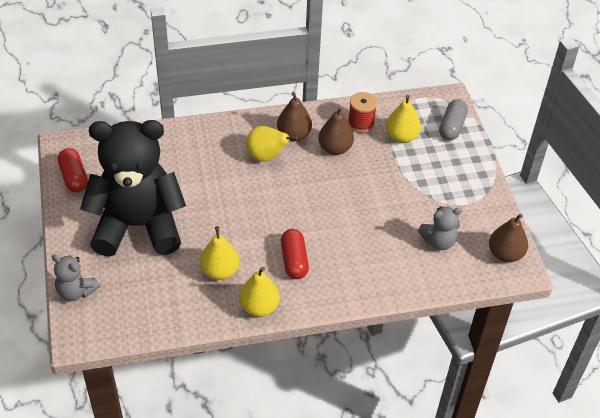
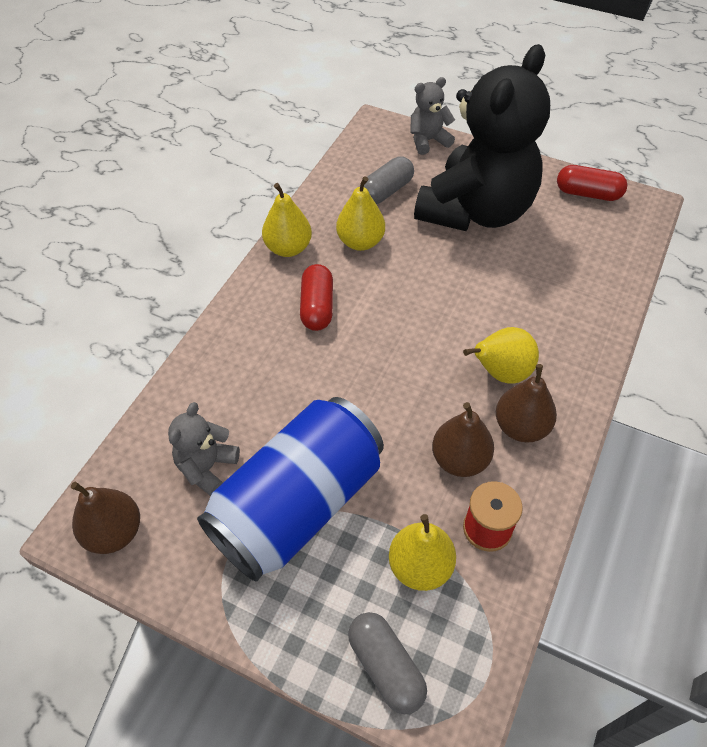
camera: 130 degrees right, 5 degrees up
red capsule [281,229,309,279] -> red capsule turned 60 degrees clockwise [300,264,333,331]
none -> blue can [197,397,384,582]
none -> grey capsule [359,157,414,204]

